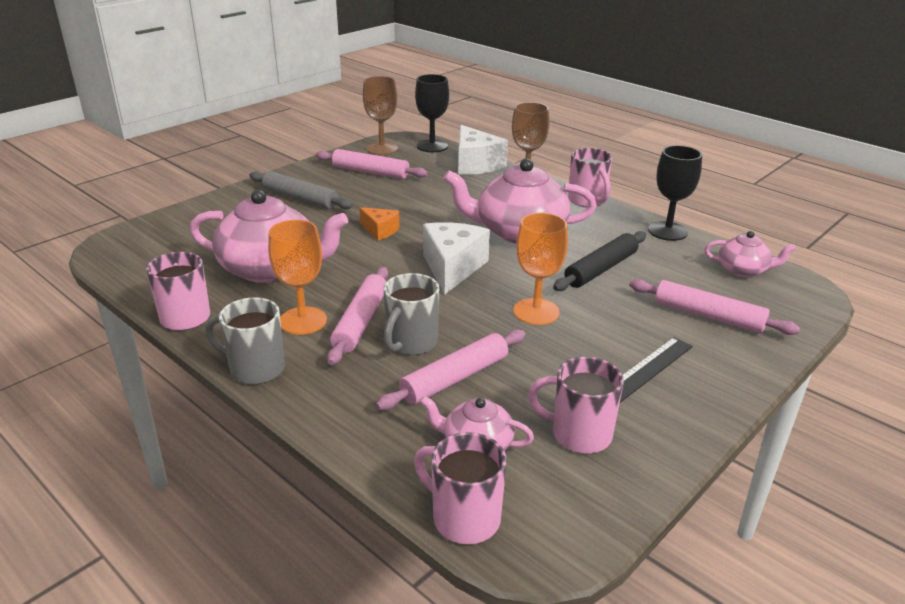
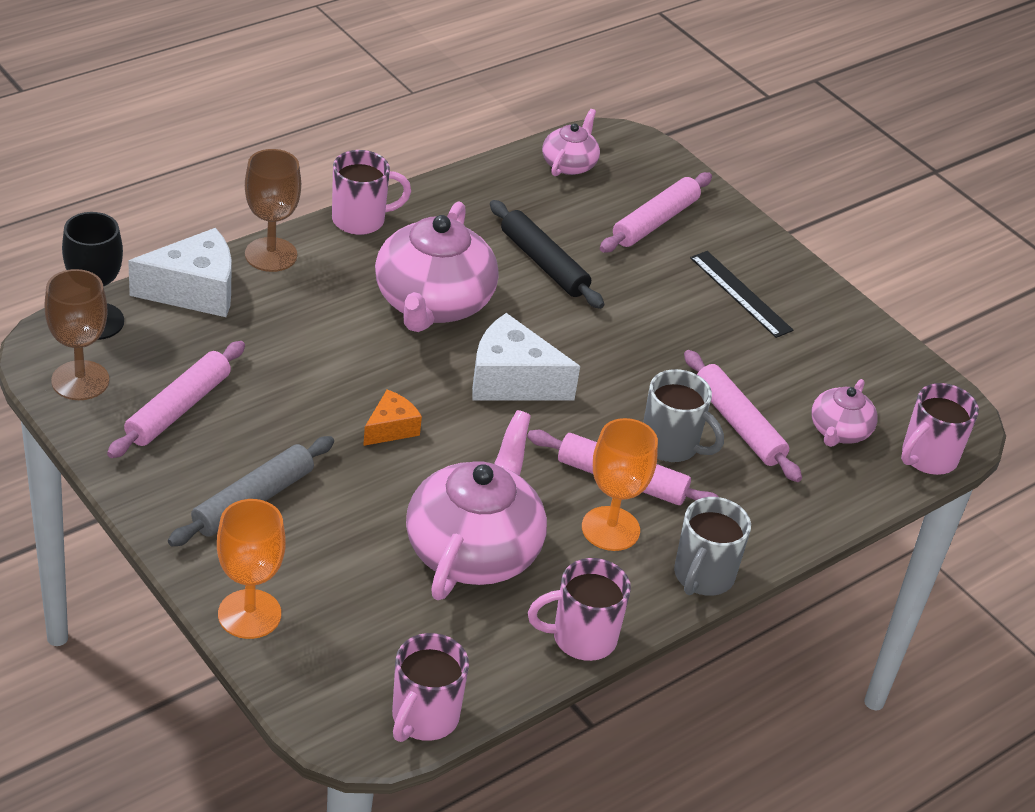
camera: 85 degrees left, 10 degrees up
orange goblet [513,213,568,325] -> orange goblet moved to [217,499,286,639]
pink mug [528,357,624,454] -> pink mug moved to [392,633,469,742]
black goblet [648,145,702,241] -> none

